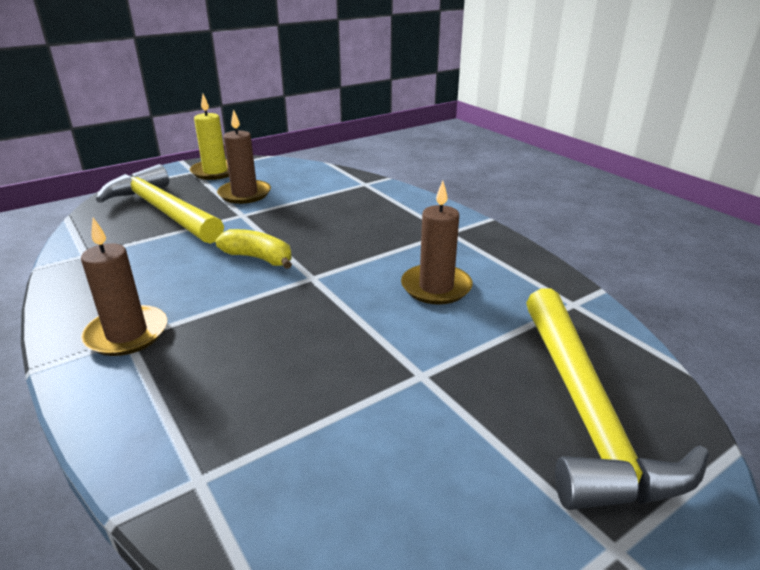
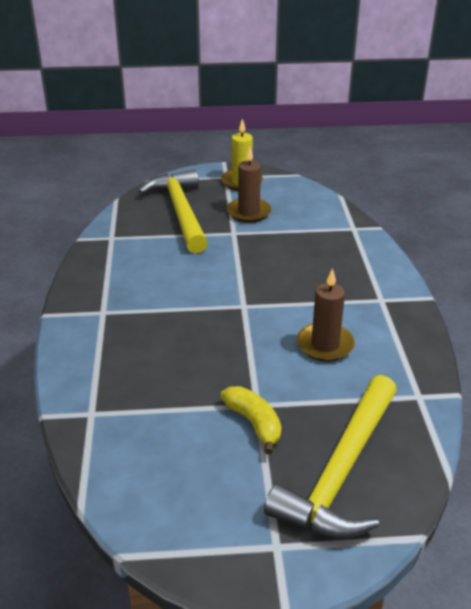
camera: 30 degrees right, 5 degrees up
brown candle [81,218,167,356] -> none
yellow banana [215,229,292,269] -> yellow banana moved to [220,386,282,454]

